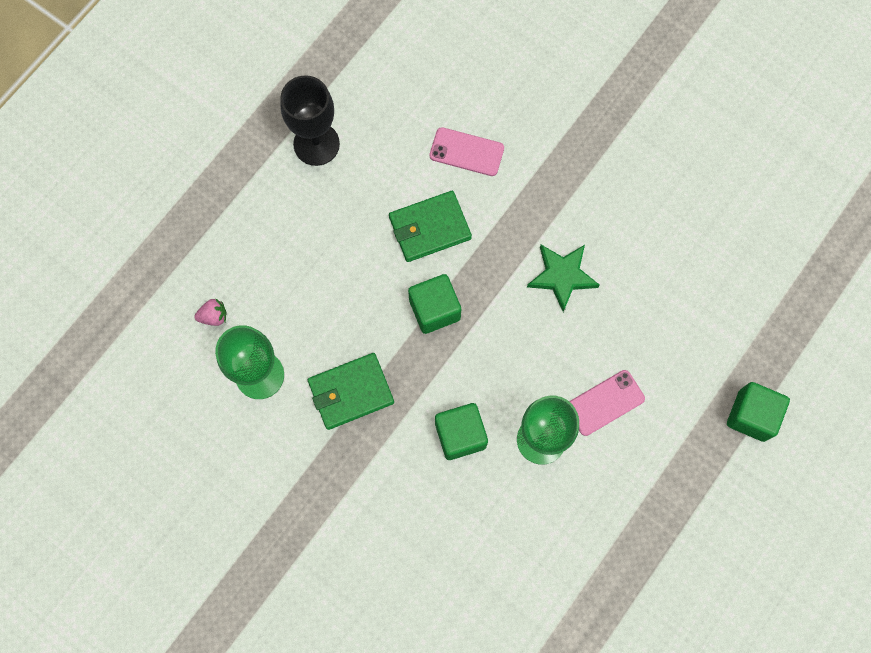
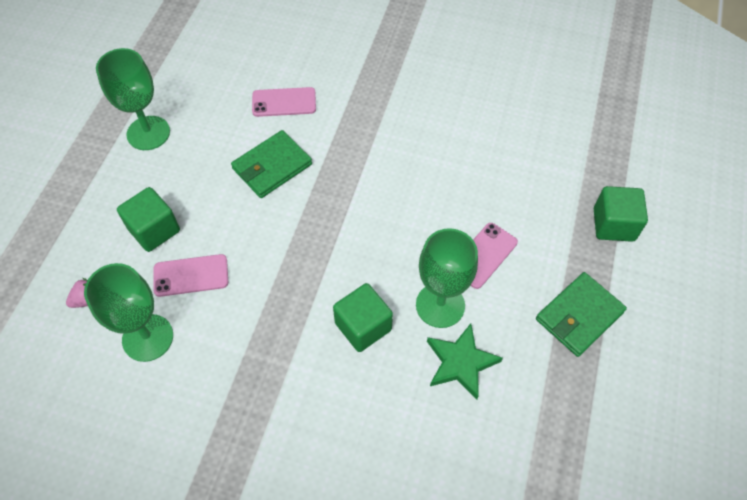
camera: 20 degrees left, 15 degrees down
black goblet [280,75,340,166] -> green goblet [96,48,170,150]
green wallet [308,353,394,430] -> green wallet moved to [536,272,627,357]
green cube [408,274,461,334] -> green cube moved to [117,187,180,252]
green star [527,245,600,312] -> green star moved to [427,323,503,399]
none -> pink phone [154,254,228,297]

